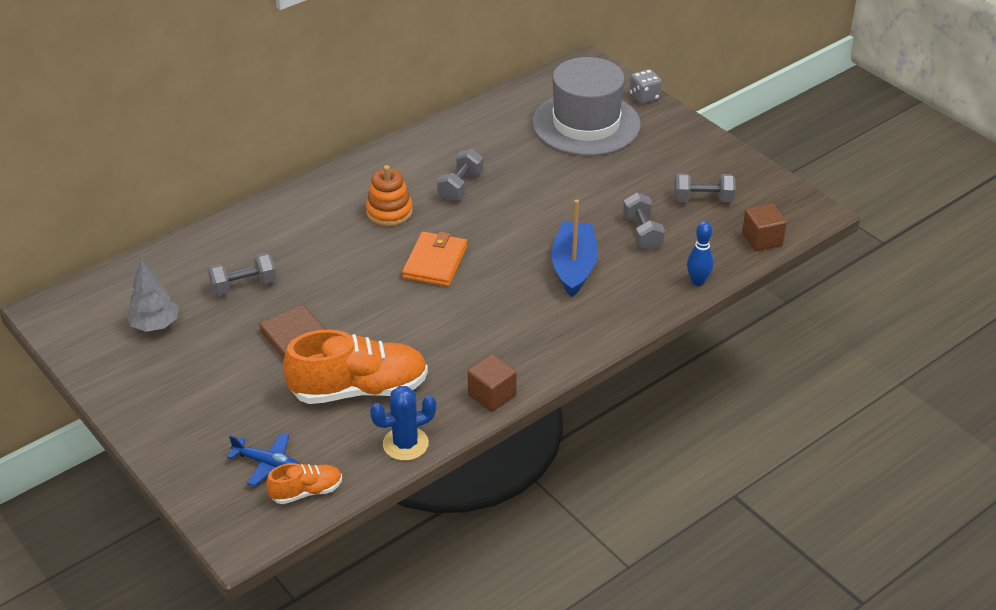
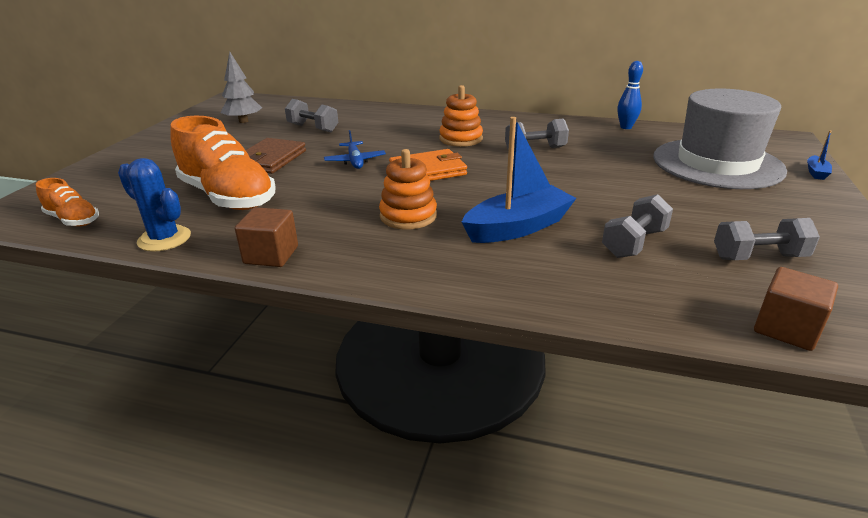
camera: 55 degrees right, 10 degrees down
blue plane [227,433,300,486] -> blue plane moved to [324,130,386,169]
grey dice [630,69,662,104] -> blue boat [807,130,832,180]
grey dumbbell [674,173,736,202] -> grey dumbbell turned 60 degrees counterclockwise [714,218,820,260]
blue bowling pin [687,221,714,286] -> blue bowling pin moved to [617,61,643,129]
none -> orange stacking toy [379,149,437,229]

